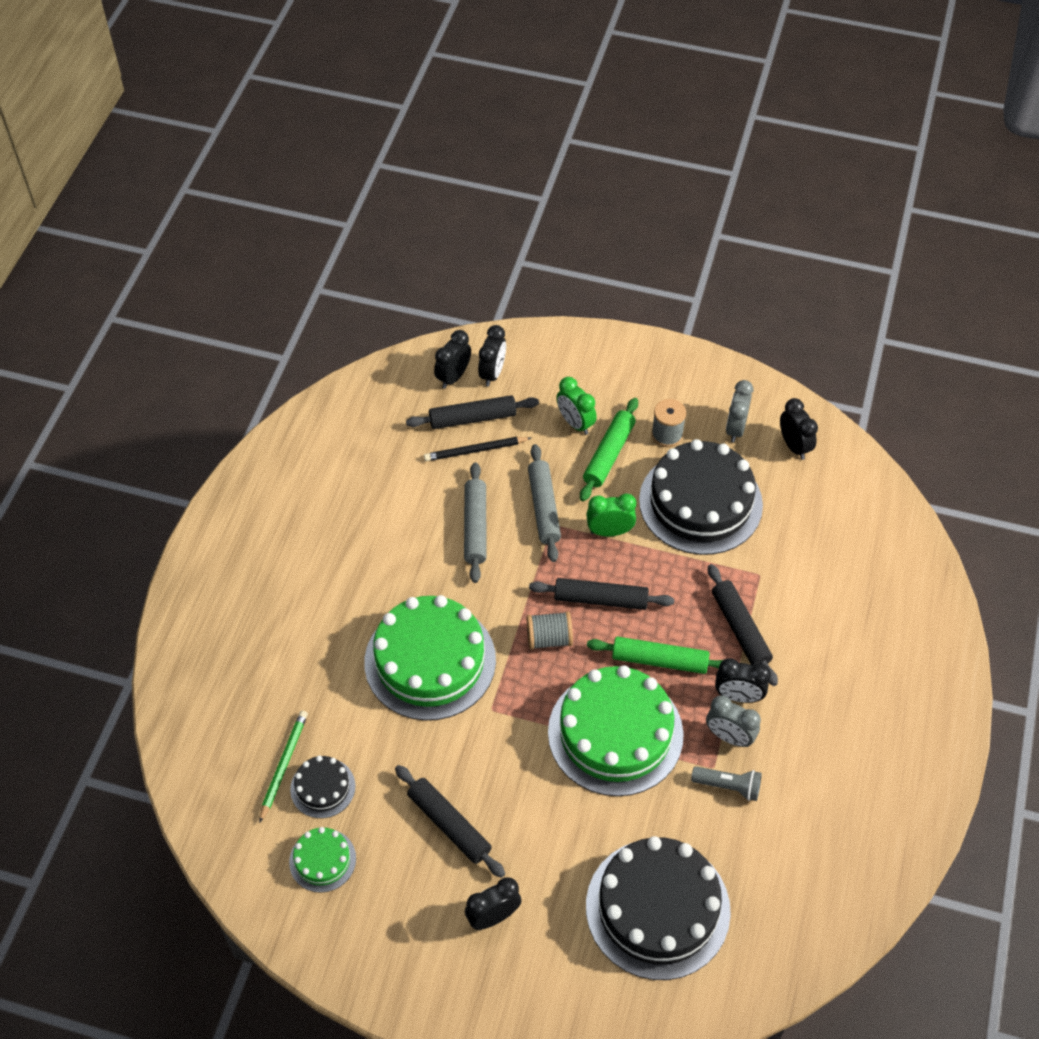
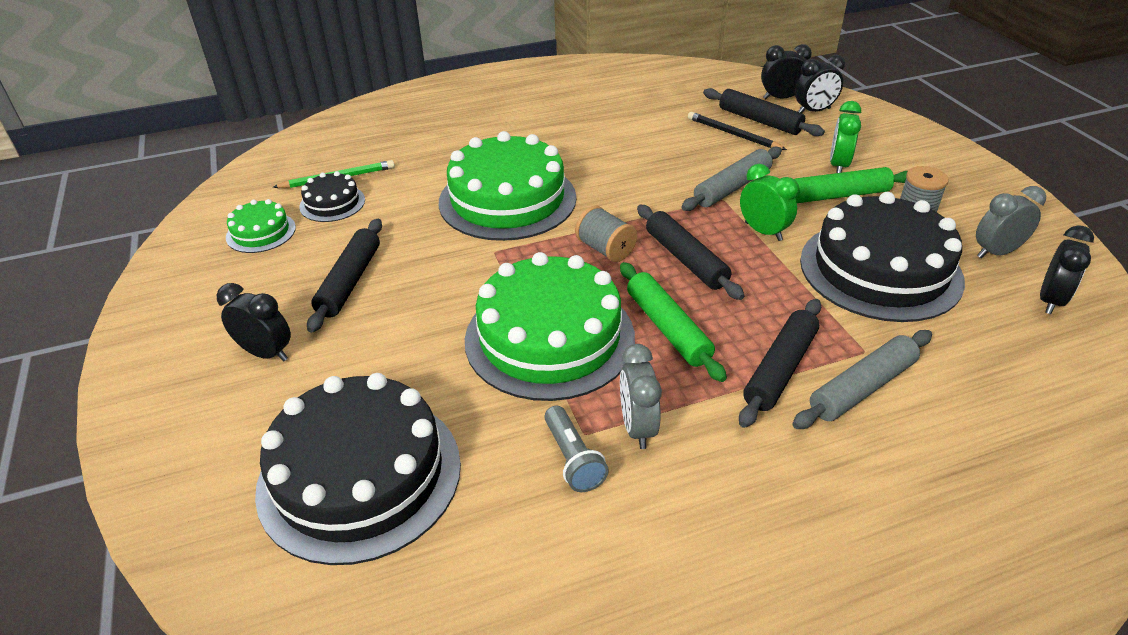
camera: 55 degrees right, 15 degrees down
grey rolling pin [464,462,486,583] -> grey rolling pin moved to [792,330,932,429]
black clock [715,658,771,703] -> none

